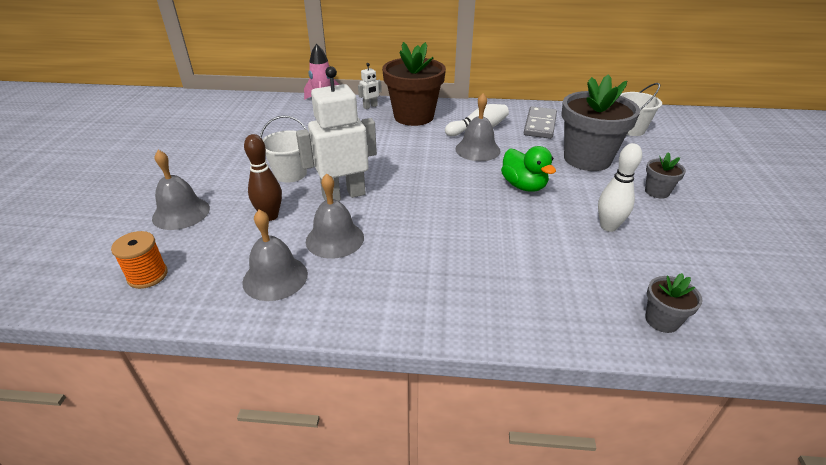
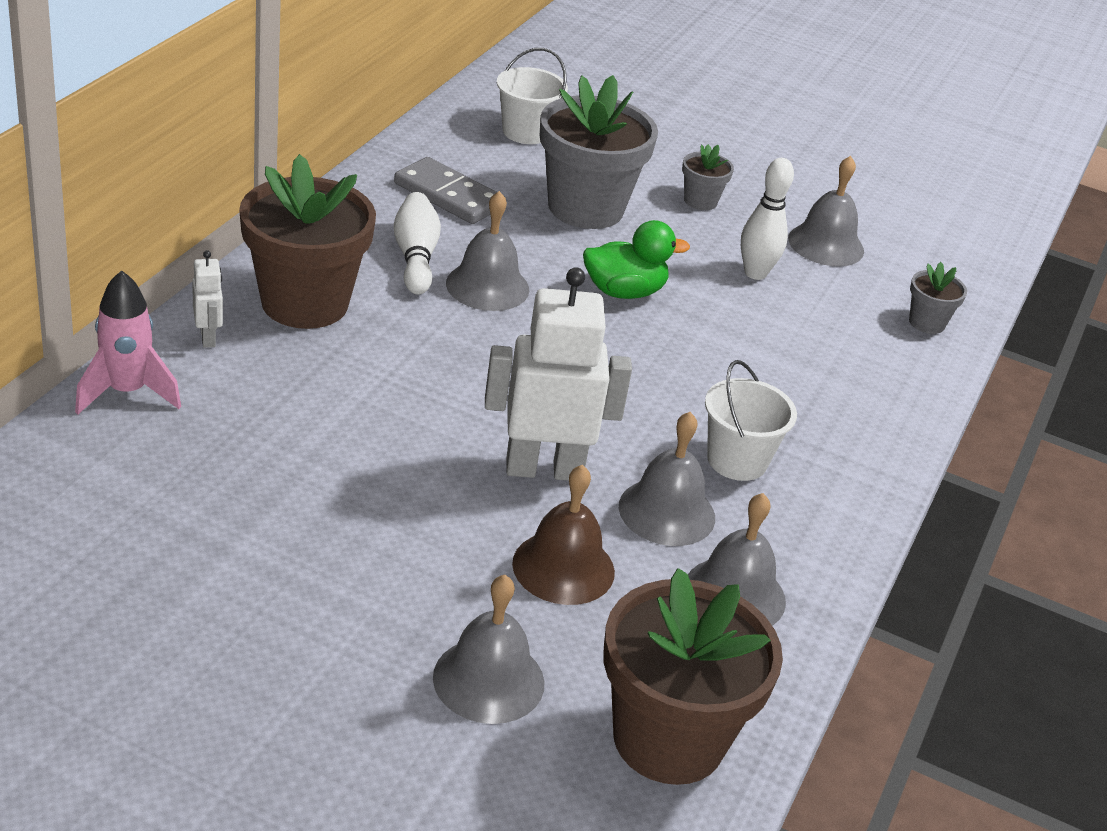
camera: 75 degrees left, 0 degrees up
orange spool [111,231,168,289] -> brown flower pot [603,568,783,785]
brown bowling pin [244,134,282,221] -> brown bell [512,465,615,605]
white bucket [260,115,307,182] -> white bucket moved to [705,360,797,481]
white robot [296,66,377,201] -> white robot turned 90 degrees clockwise [485,267,632,481]
none -> grey bell [788,156,864,266]

